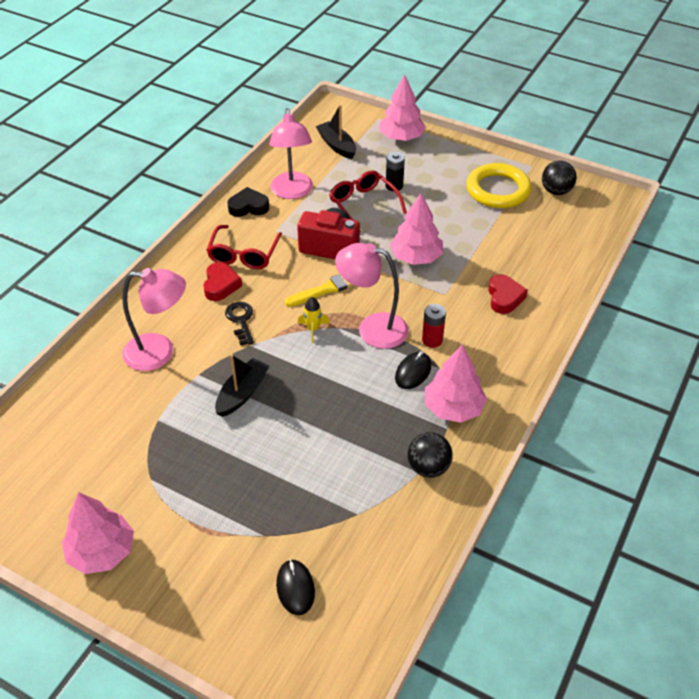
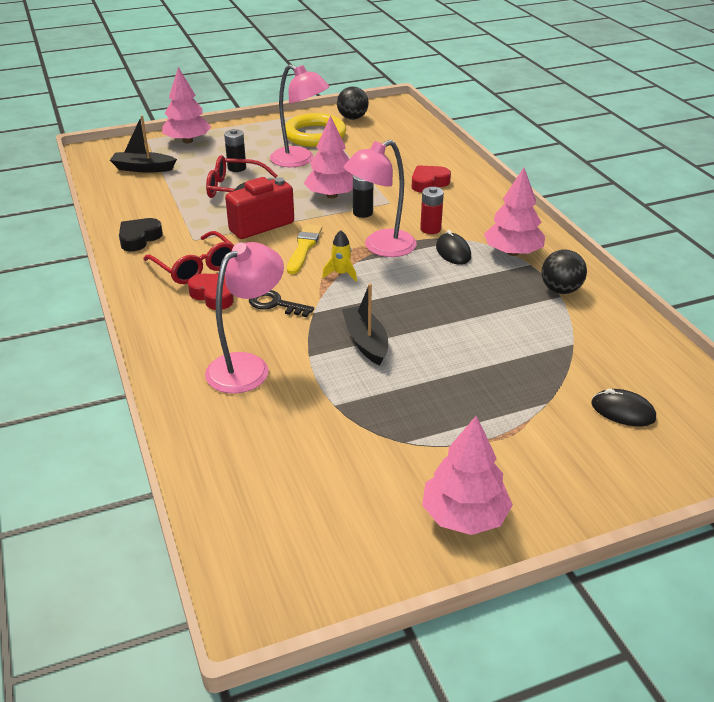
camera: 50 degrees left, 10 degrees down
pink lamp [269,108,313,199] -> pink lamp moved to [270,64,329,167]
red heart [488,274,528,314] -> red heart turned 75 degrees counterclockwise [412,165,451,193]
none -> black battery [353,175,373,218]

